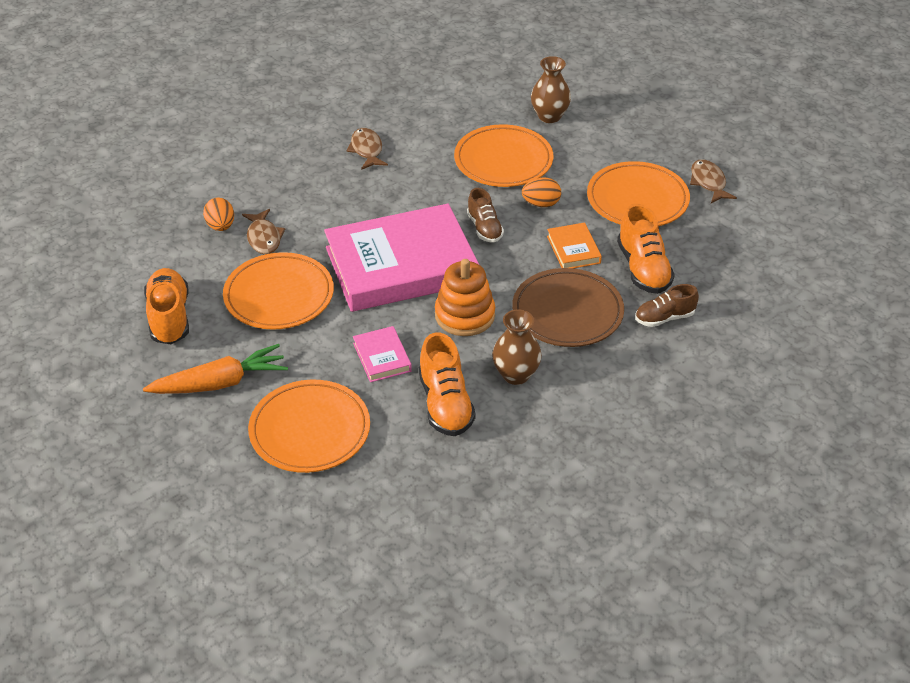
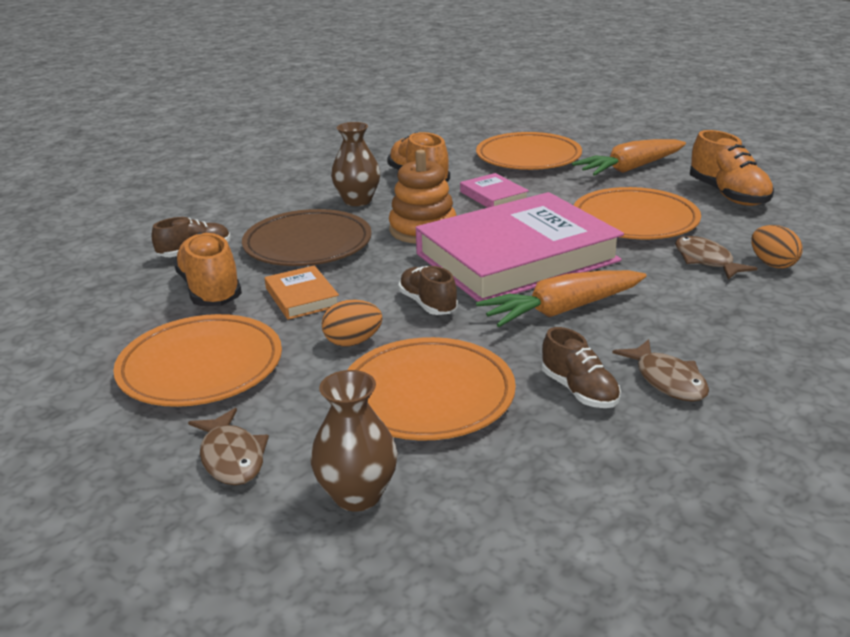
camera: 170 degrees right, 15 degrees down
brown fish [690,159,737,203] -> brown fish moved to [188,408,269,485]
none -> orange carrot [476,270,646,327]
none -> brown shoe [542,327,621,408]

